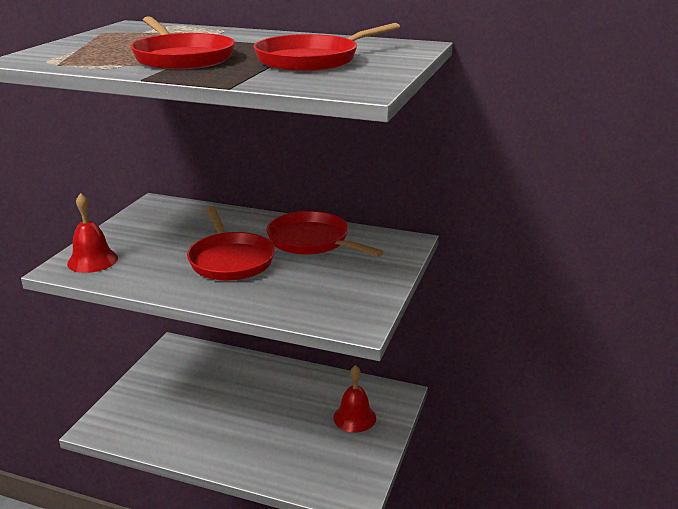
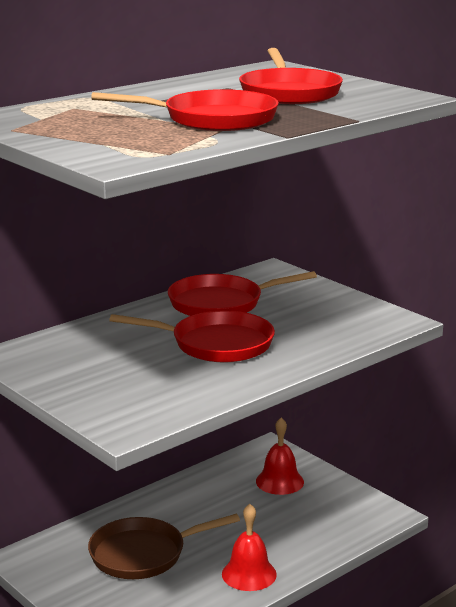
camera: 60 degrees left, 5 degrees down
red bell [67,193,118,273] -> red bell moved to [222,504,277,591]
none -> brown pan [88,514,240,579]

